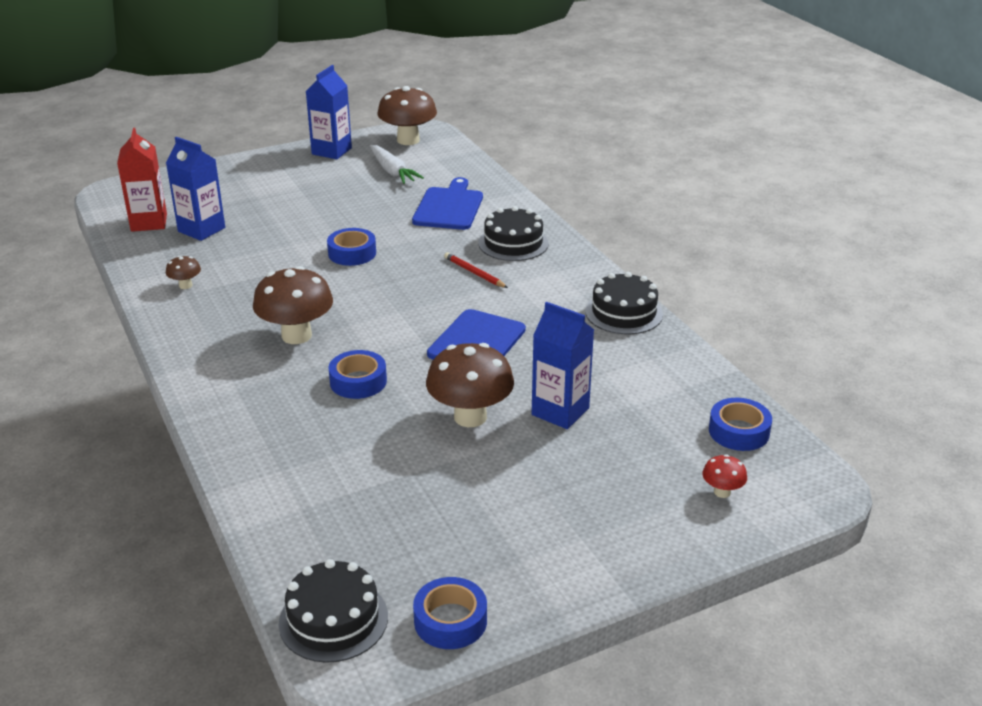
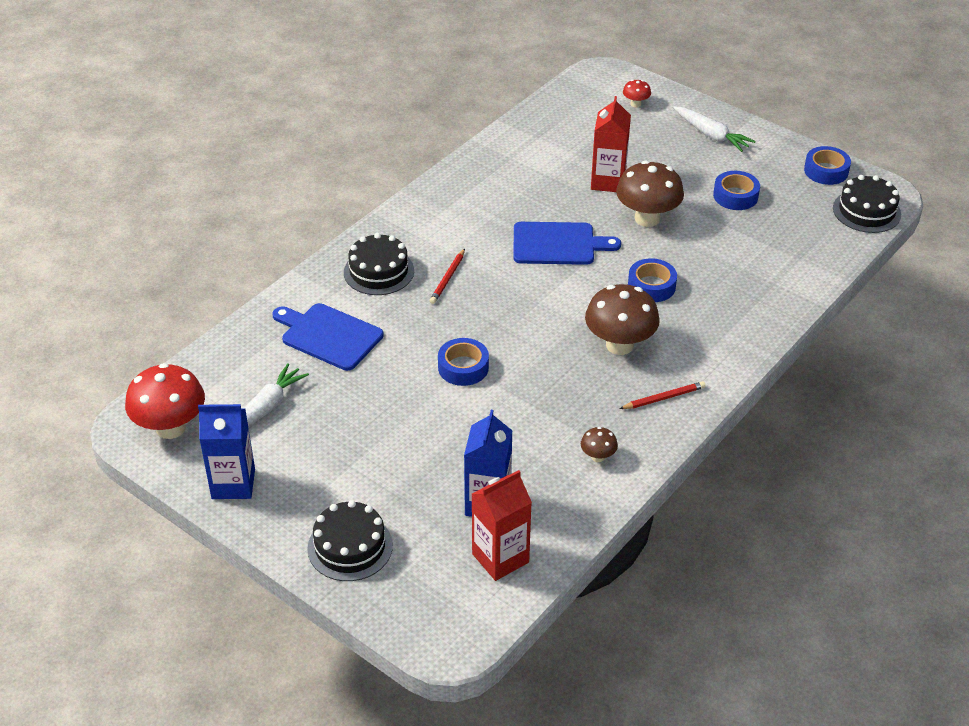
camera: 115 degrees left, 10 degrees up
brown mushroom [377,86,437,145] -> red mushroom [125,363,205,439]
blue cutting board [412,177,483,230] -> blue cutting board turned 45 degrees clockwise [272,303,384,371]
blue carton [532,302,594,429] -> red carton [591,96,631,192]
black cake [585,272,663,334] -> black cake moved to [307,500,393,581]
blue tape [709,398,772,451] -> blue tape moved to [713,171,760,210]
none -> red pencil [619,381,706,409]
none -> white carrot [673,106,756,152]

